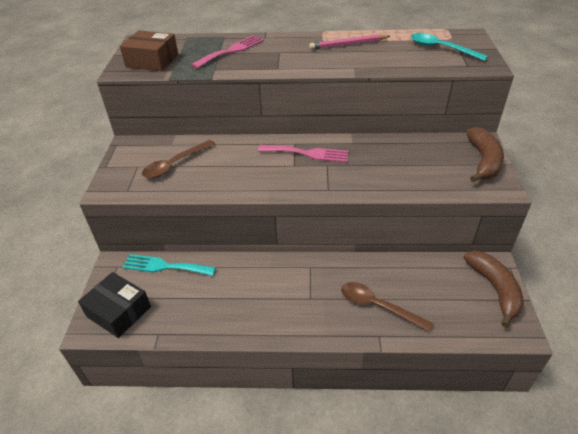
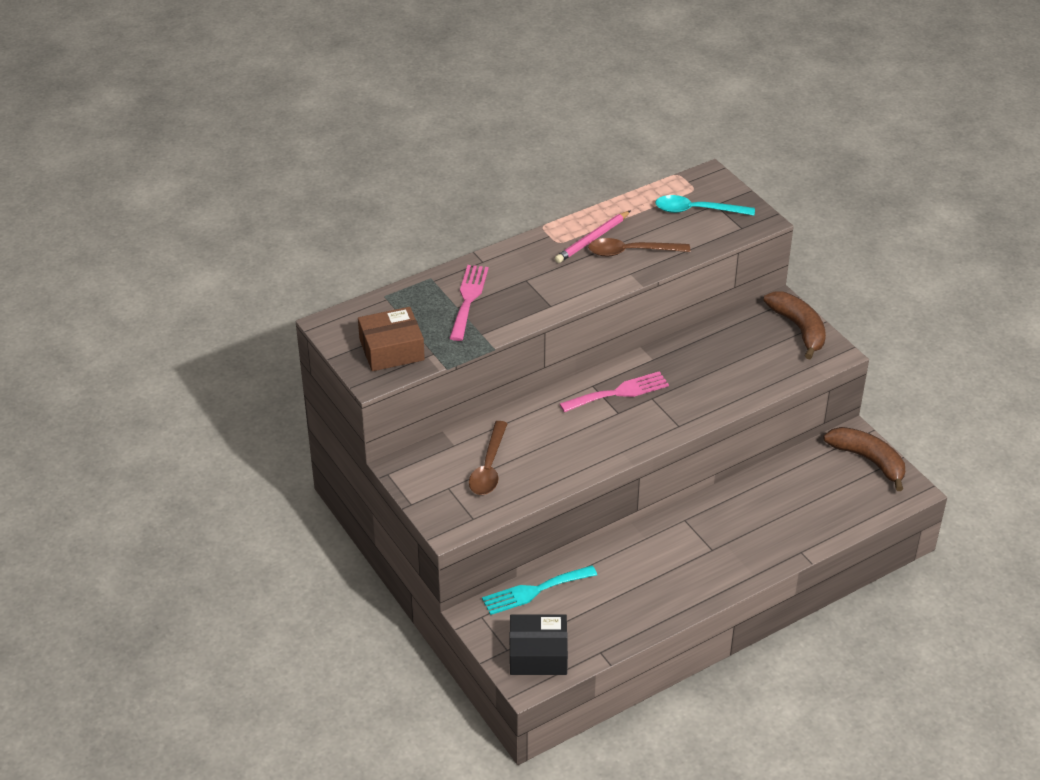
camera: 35 degrees left, 0 degrees up
brown spoon [341,282,433,332] -> brown spoon moved to [588,238,690,256]

